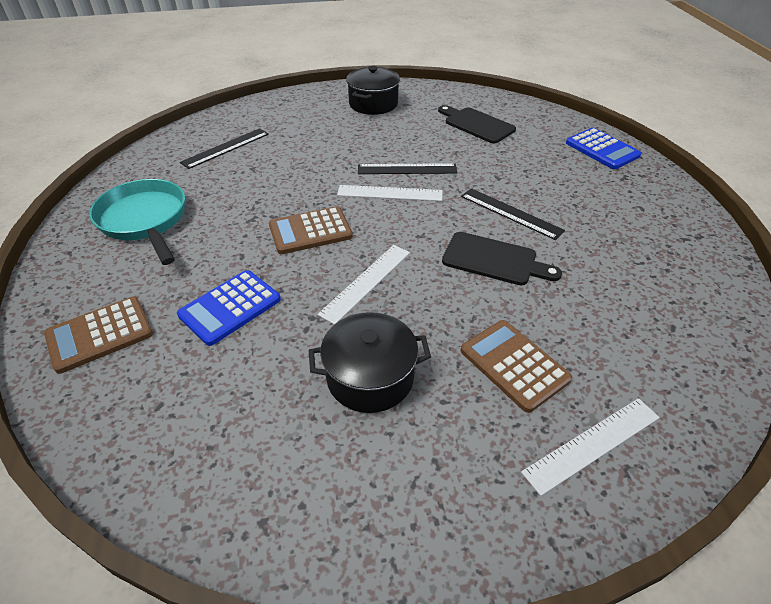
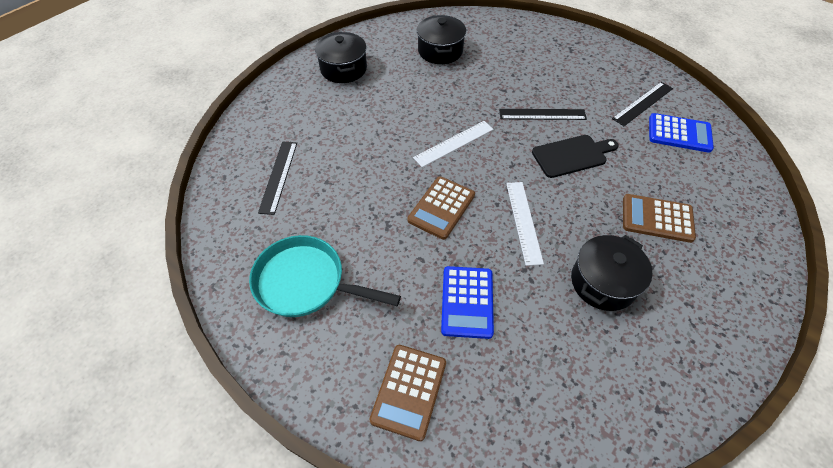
camera: 40 degrees left, 10 degrees up
black ruler [358,163,457,174] -> black ruler moved to [612,82,673,126]
black cutting board [438,105,516,143] -> black pot [417,15,466,64]
white ruler [521,398,660,496] -> none
blue calculator [566,128,641,169] -> blue calculator moved to [649,113,714,153]

